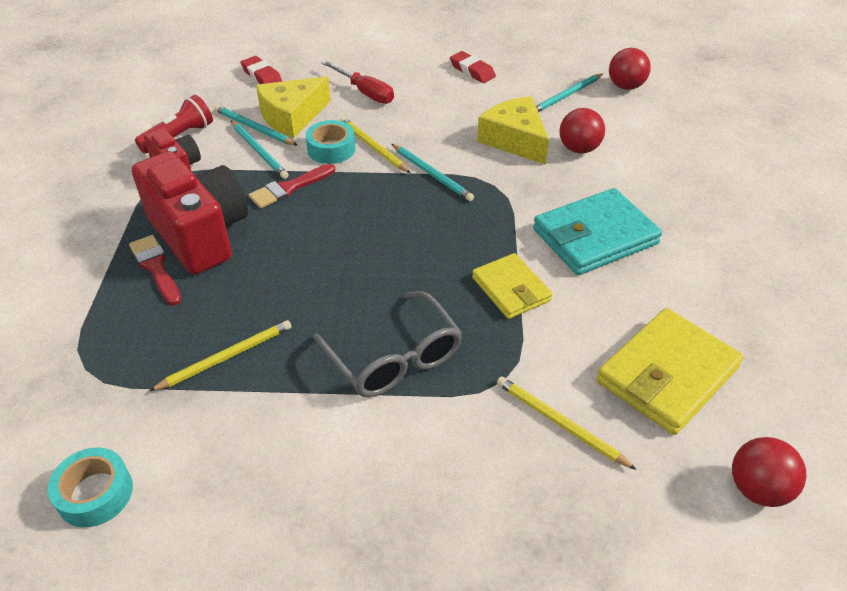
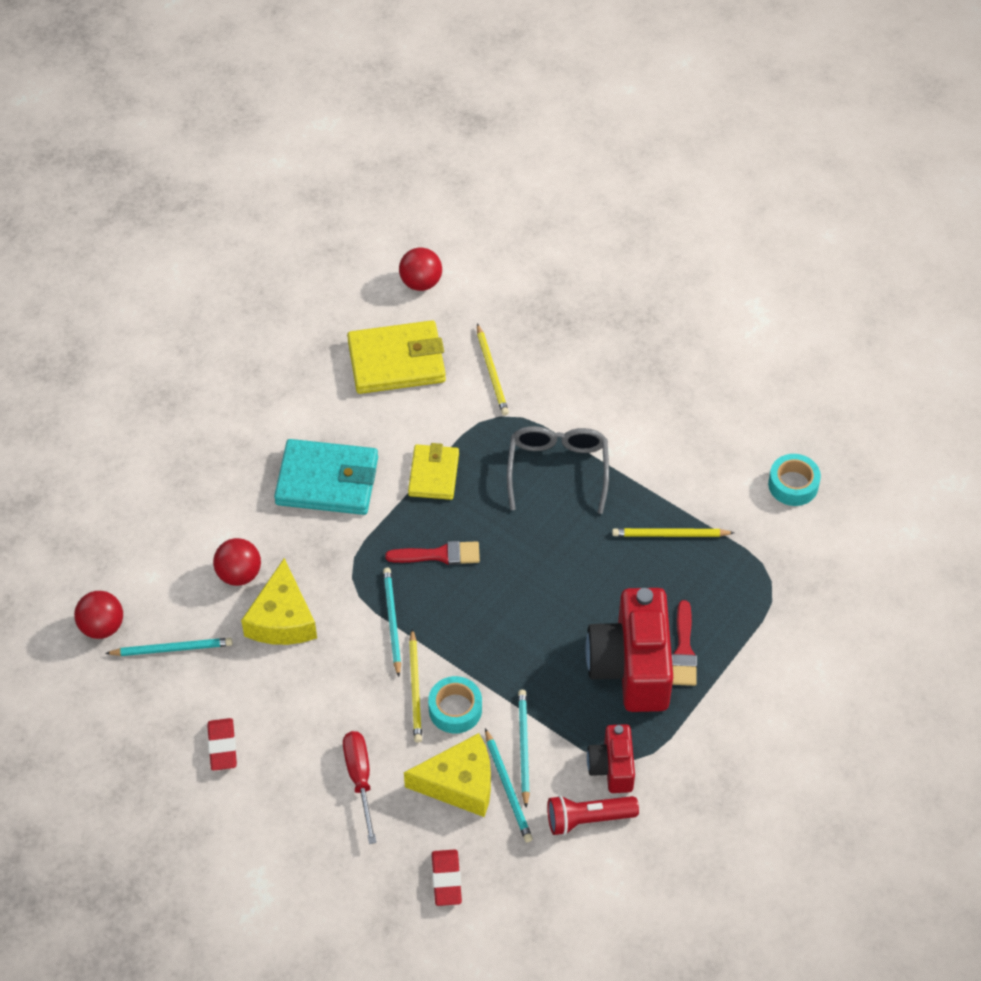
camera: 145 degrees left, 10 degrees up
red brush [249,164,335,208] -> red brush moved to [385,541,480,565]

